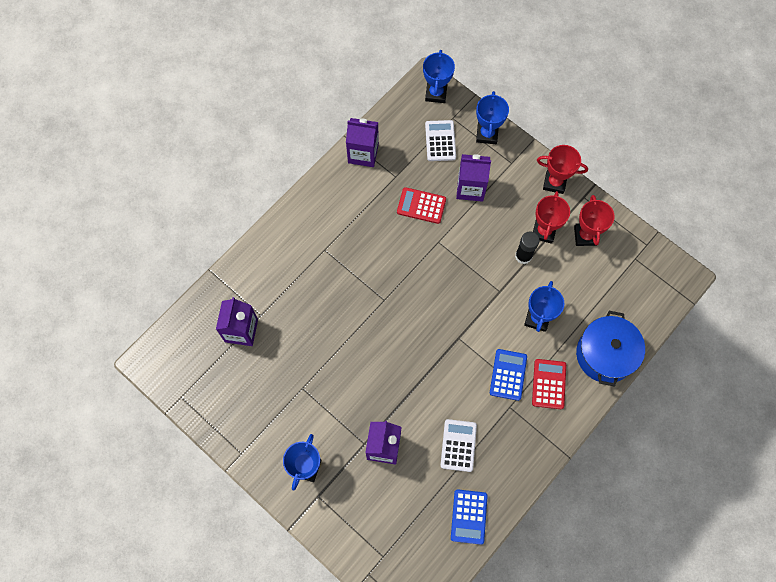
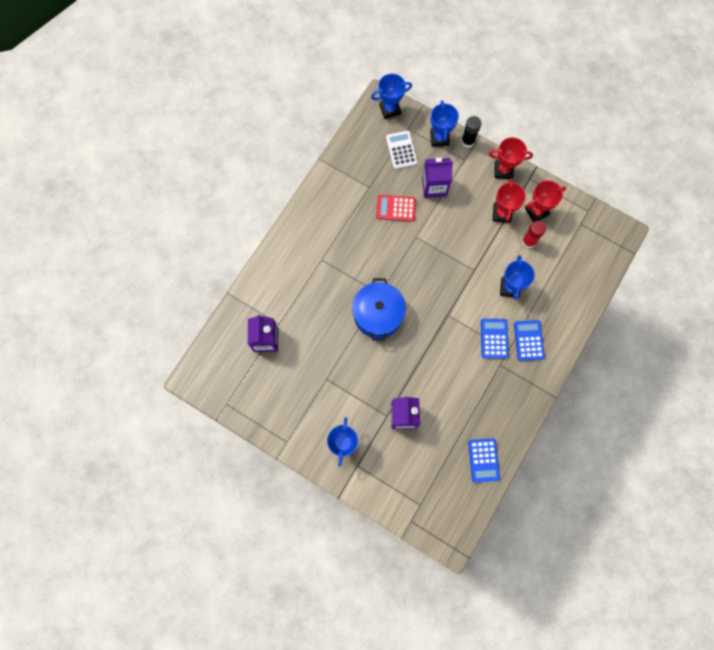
camera: 10 degrees left, 5 degrees up
purple carton [346,118,379,167] -> none
blue trophy [423,50,455,103] -> blue trophy turned 75 degrees clockwise [371,74,412,119]
white calculator [440,419,477,472] -> none
black glue stick [515,232,539,264] -> black glue stick moved to [461,116,482,148]
red calculator [532,359,566,409] -> blue calculator [514,320,545,361]
red trophy [574,195,614,246] -> red trophy turned 75 degrees clockwise [525,180,566,222]
blue pot [576,311,645,387] -> blue pot moved to [352,278,406,341]
none -> red glue stick [522,221,546,249]

